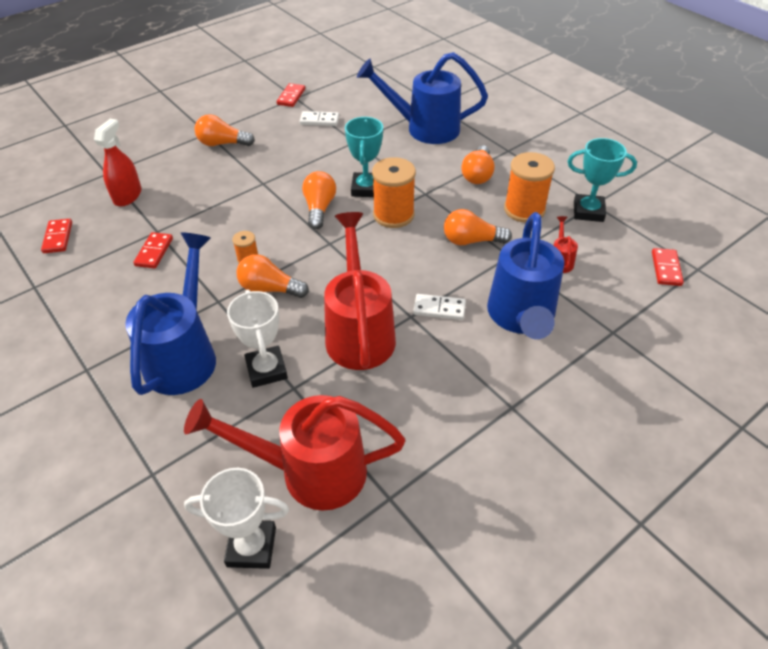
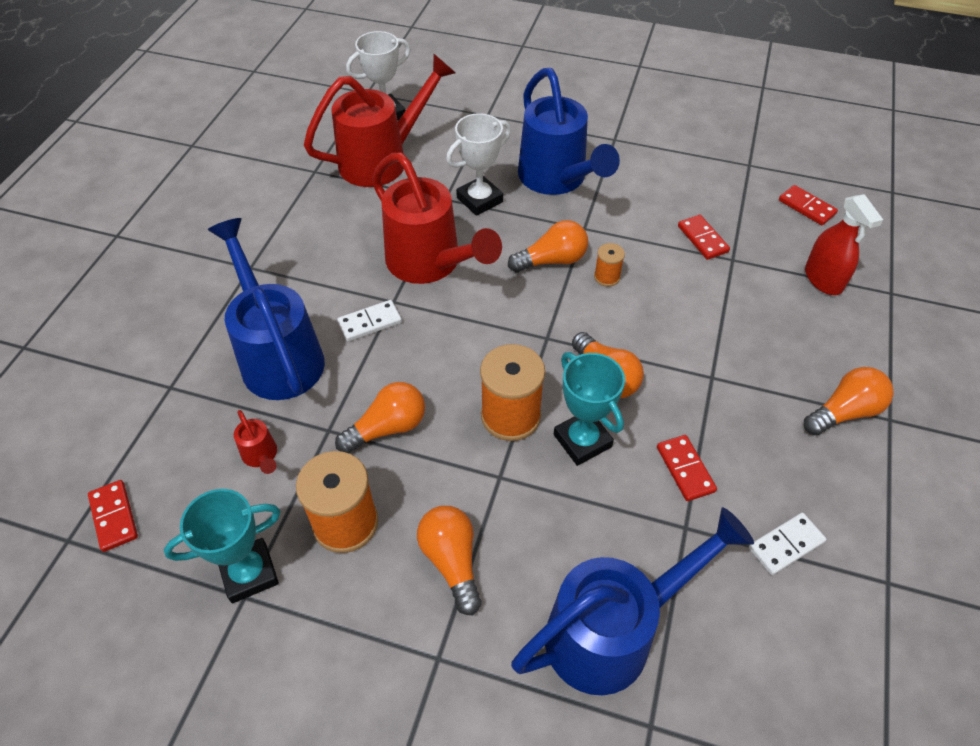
camera: 145 degrees right, 5 degrees up
white trophy [227,290,288,388] -> white trophy turned 75 degrees counterclockwise [446,113,511,216]
red domino [277,83,305,107] -> red domino moved to [657,435,717,501]

